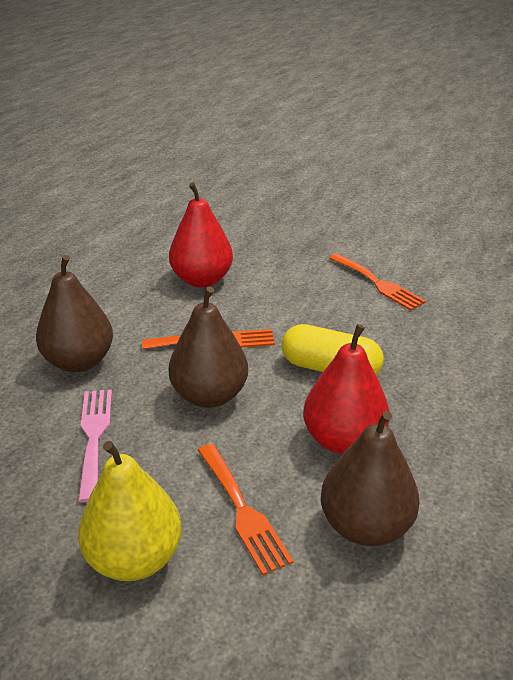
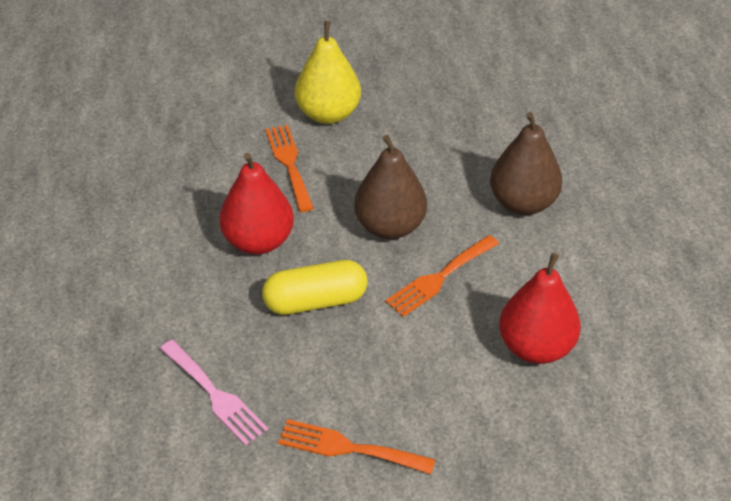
camera: 145 degrees right, 10 degrees up
pink fork [78,389,112,503] -> pink fork moved to [160,340,268,446]
orange fork [198,444,294,576] -> orange fork turned 45 degrees clockwise [265,125,314,212]
brown pear [321,411,419,546] -> none

